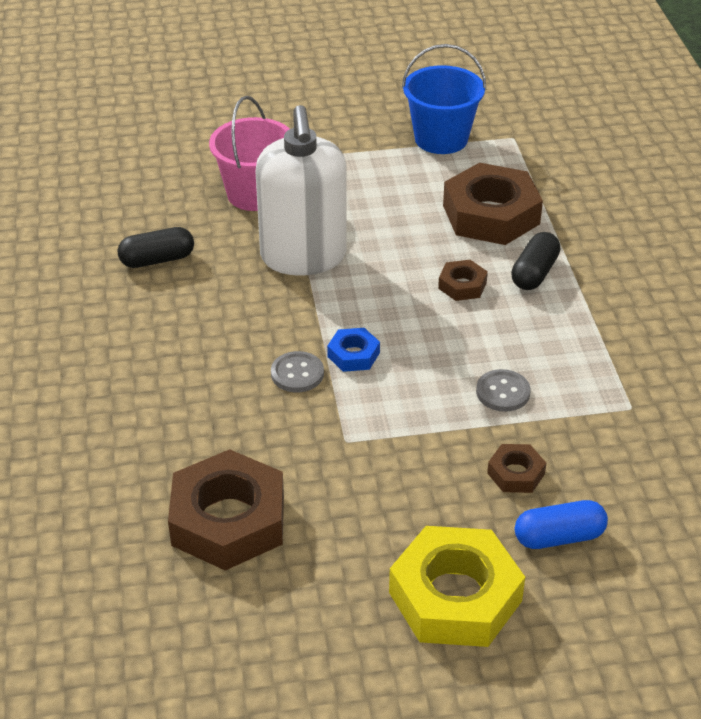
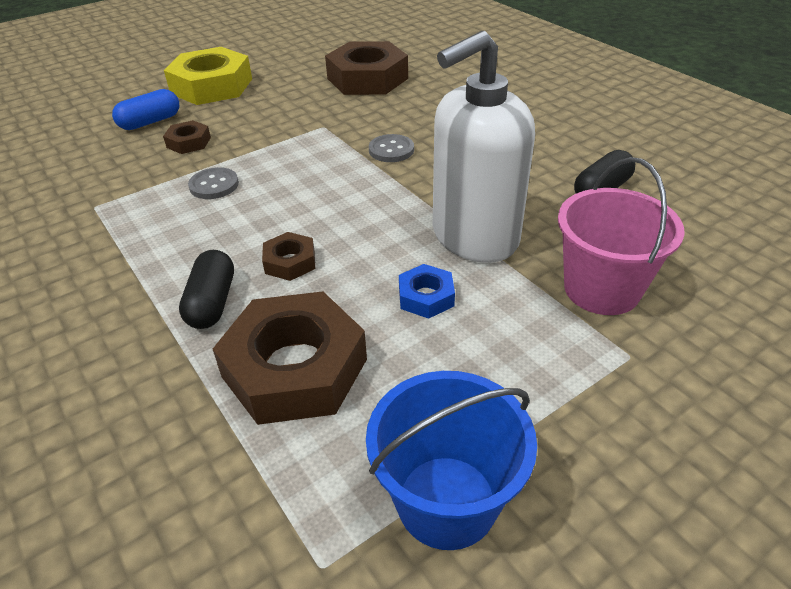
camera: 155 degrees right, 0 degrees up
white soap dispenser [255,105,347,276] -> white soap dispenser turned 90 degrees counterclockwise [433,31,535,263]
blue nut [327,328,380,372] -> blue nut moved to [399,264,455,319]

